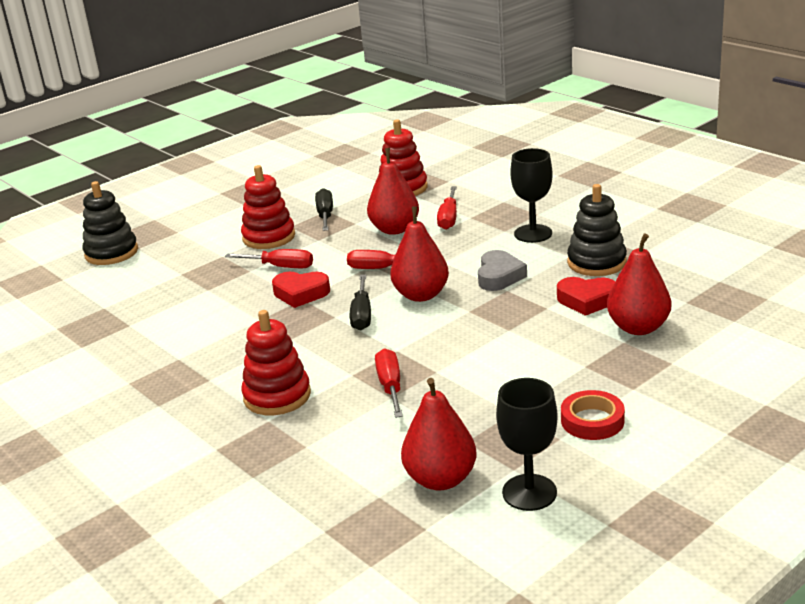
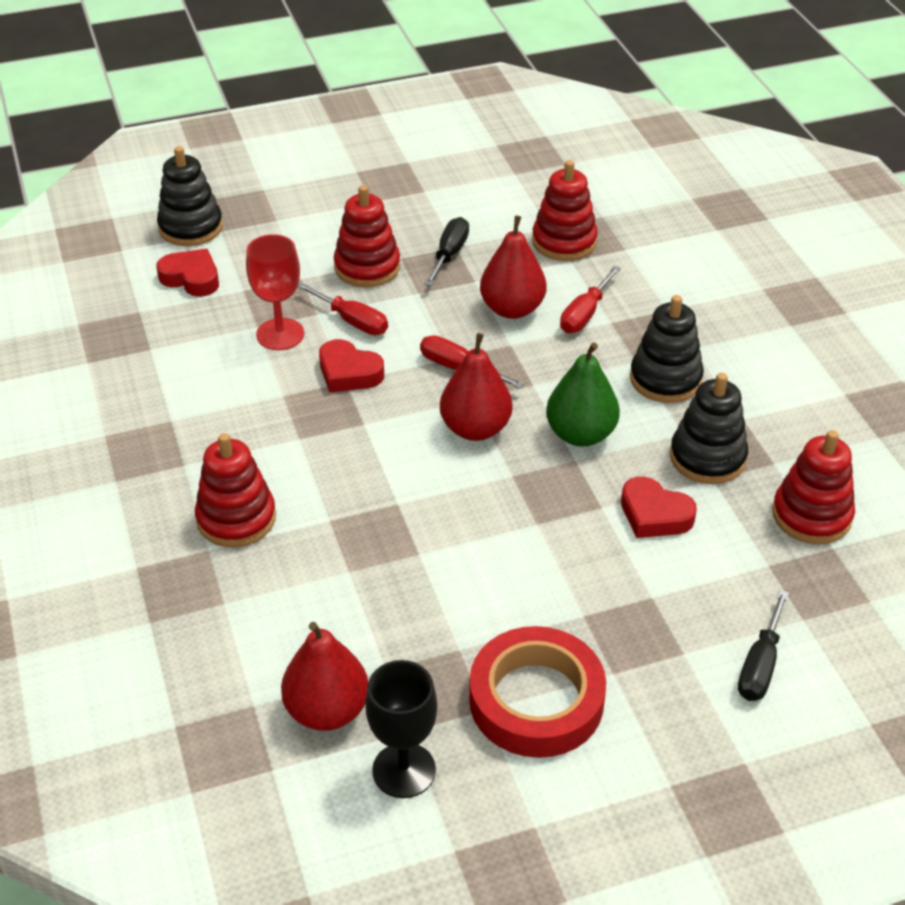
camera: 20 degrees right, 15 degrees up
black screwdriver [350,275,371,331] -> black screwdriver moved to [738,590,789,701]
red screwdriver [375,348,403,418] -> none
grey heart [478,250,527,291] -> green pear [546,342,620,447]
black goblet [510,148,553,243] -> black stacking toy [630,295,704,403]
red tape [561,390,625,440] -> red tape [469,626,606,758], size x1.77
red pear [607,234,671,335] -> none
none -> red heart [156,249,219,297]
none -> red goblet [246,234,304,350]
none -> red stacking toy [772,430,855,544]

